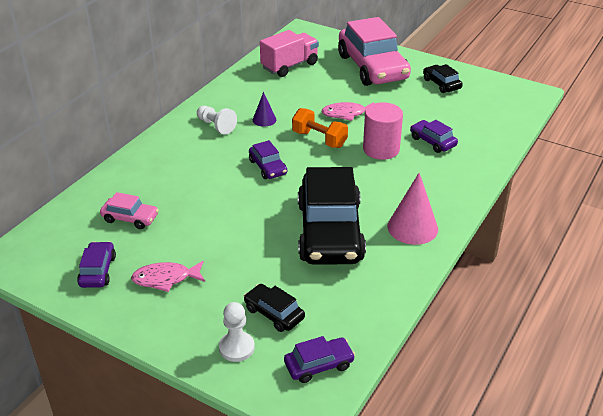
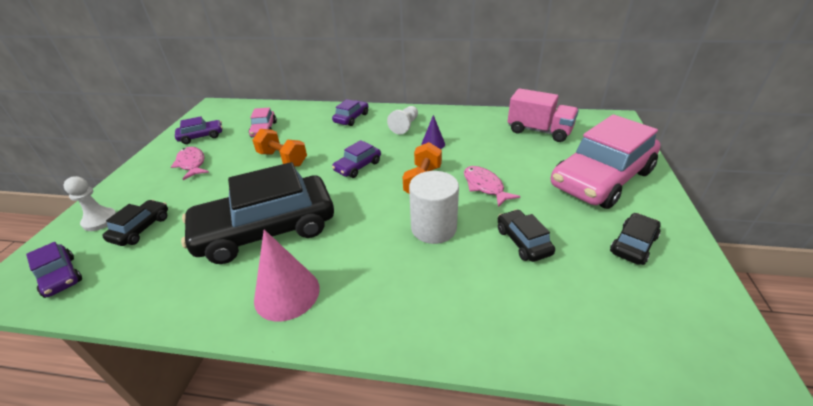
camera: 70 degrees right, 0 degrees up
pink cylinder [363,102,403,160] -> white cylinder [409,171,459,244]
purple car [410,120,458,153] -> purple car moved to [332,99,368,126]
none -> orange dumbbell [252,129,307,166]
none -> black car [497,210,555,262]

